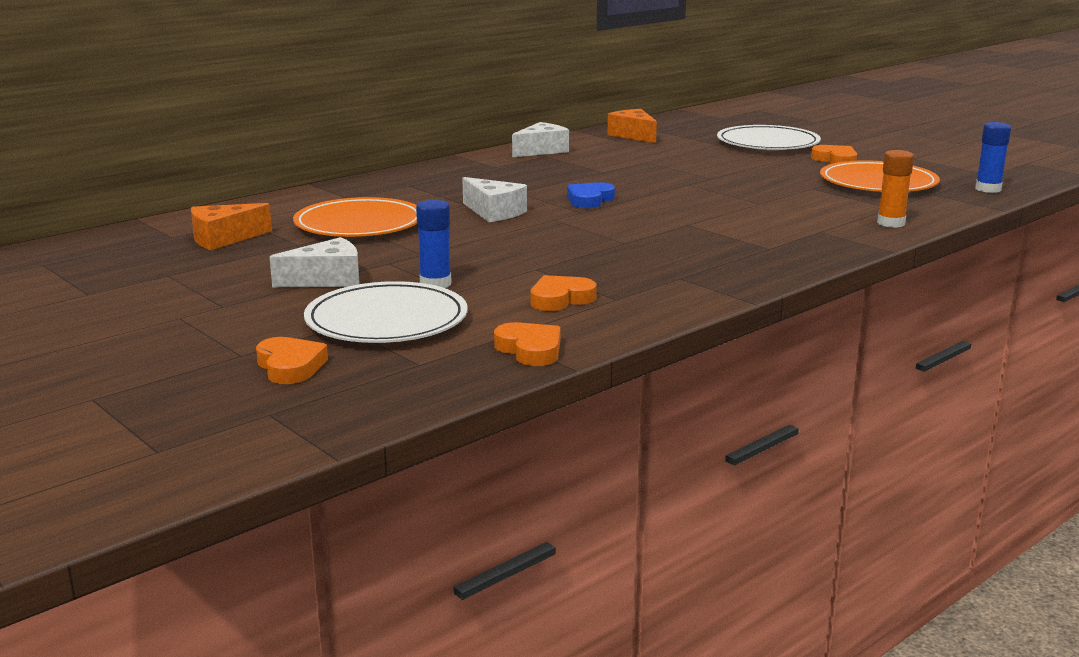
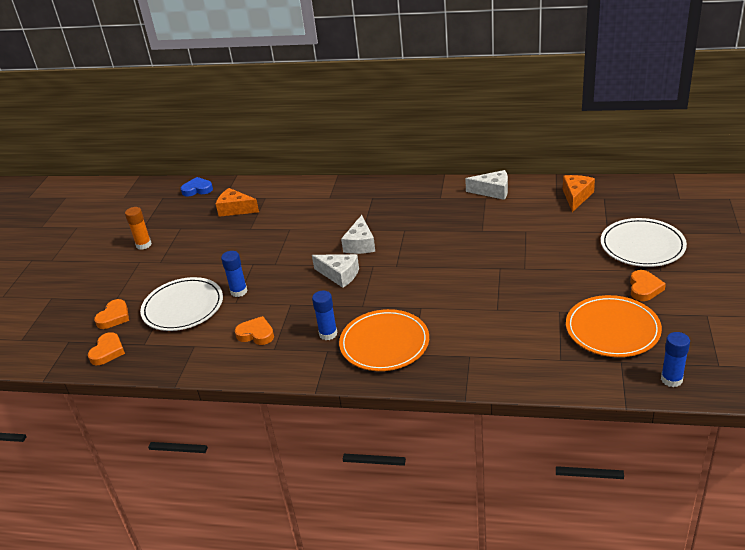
camera: 55 degrees right, 15 degrees up
white cheese [270,237,359,287] -> white cheese moved to [312,254,359,288]
orange plate [293,197,417,237] -> orange plate moved to [339,309,429,371]
orange heart [494,322,560,366] -> orange heart moved to [88,332,125,365]
blue heart [567,182,615,208] -> blue heart moved to [181,177,213,197]
orange glue stick [877,150,914,228] -> orange glue stick moved to [125,207,152,250]
none -> blue glue stick [312,291,337,340]

